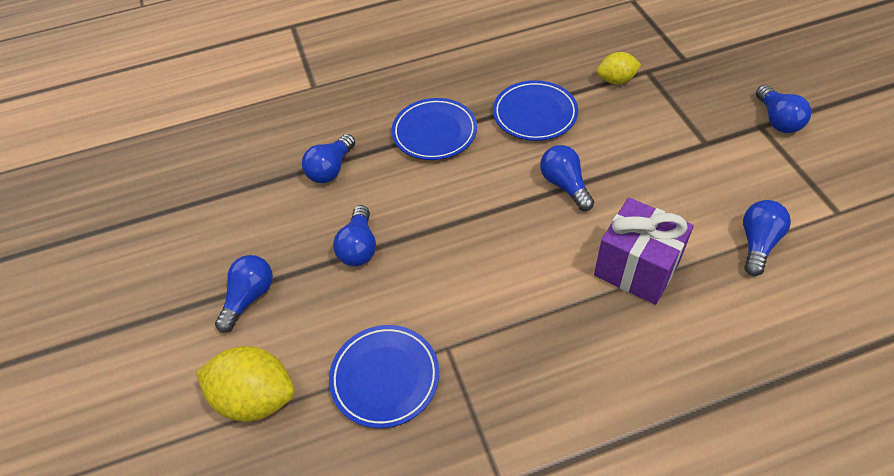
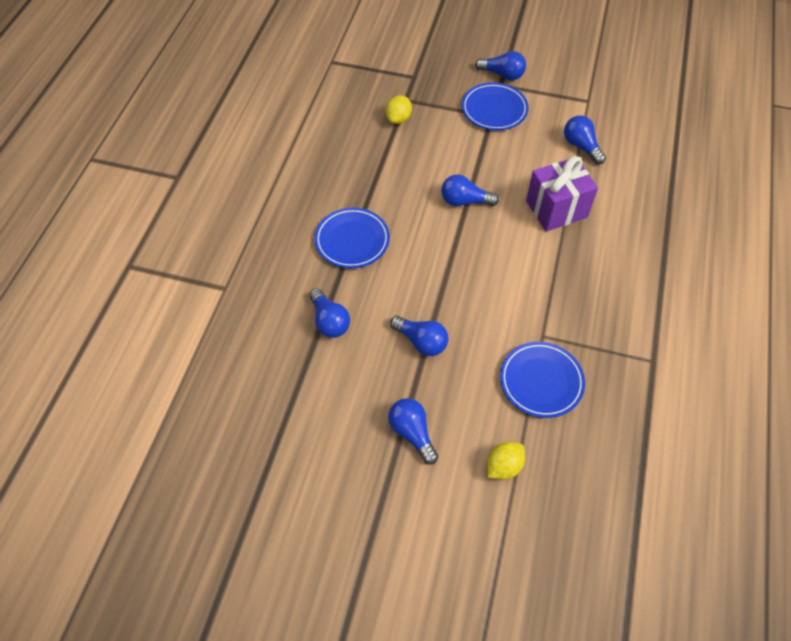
camera: 60 degrees left, 5 degrees up
yellow lemon [196,346,295,422] -> yellow lemon [487,442,525,480], size x0.60
blue plate [493,80,578,141] -> blue plate moved to [462,83,529,130]

